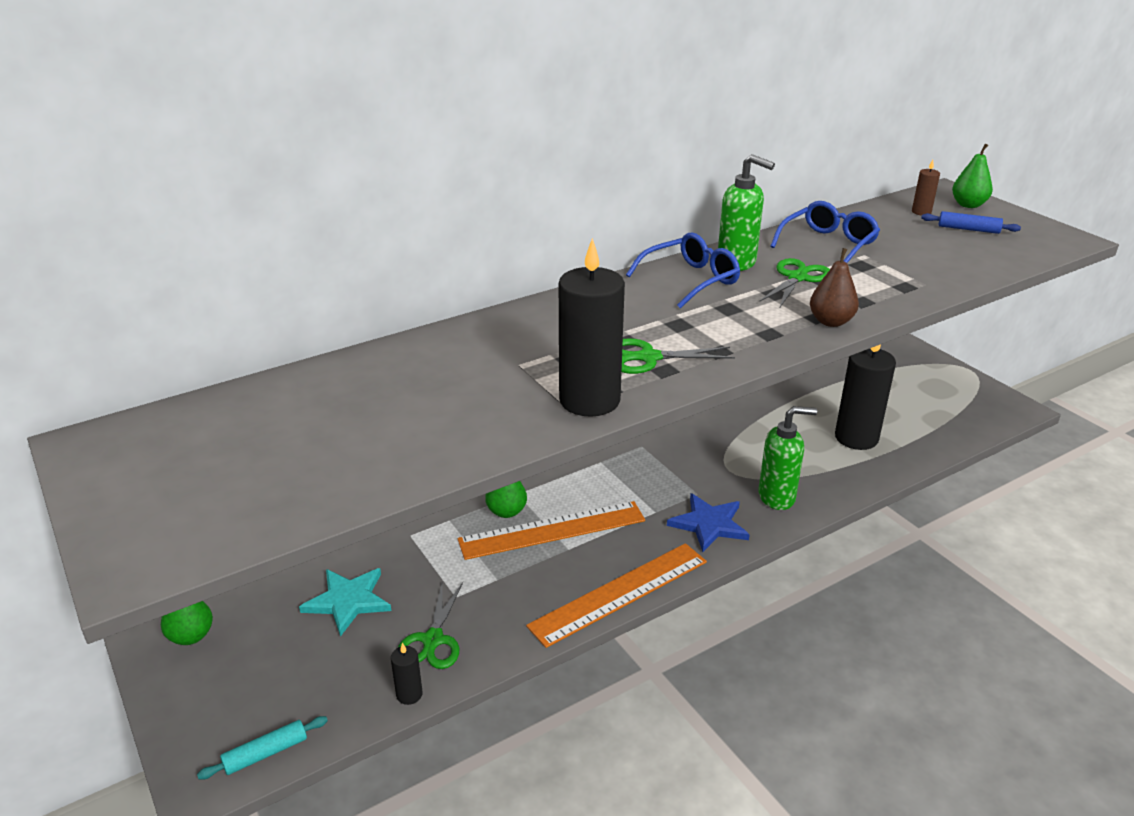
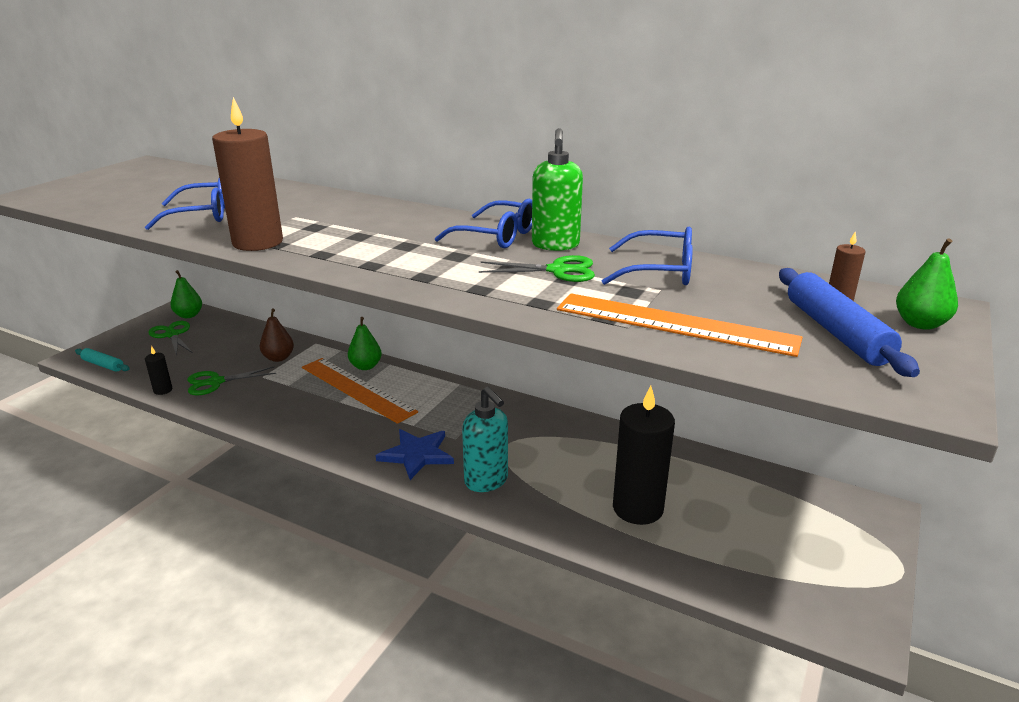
camera: 60 degrees right, 5 degrees down
turquoise star [299,568,391,637] -> none
orange ruler [526,543,707,648] -> orange ruler moved to [557,293,803,357]
black candle [559,238,625,417] -> brown candle [212,97,283,251]
green scissors [622,338,735,374] -> green scissors moved to [148,321,193,356]
green soap dispenser [758,406,817,510] -> turquoise soap dispenser [462,386,508,492]
brown pear [810,248,859,327] -> brown pear moved to [260,308,294,362]
blue rolling pin [921,211,1021,234] -> blue rolling pin [779,268,920,377], size x1.73
none -> blue glasses [145,178,225,230]

